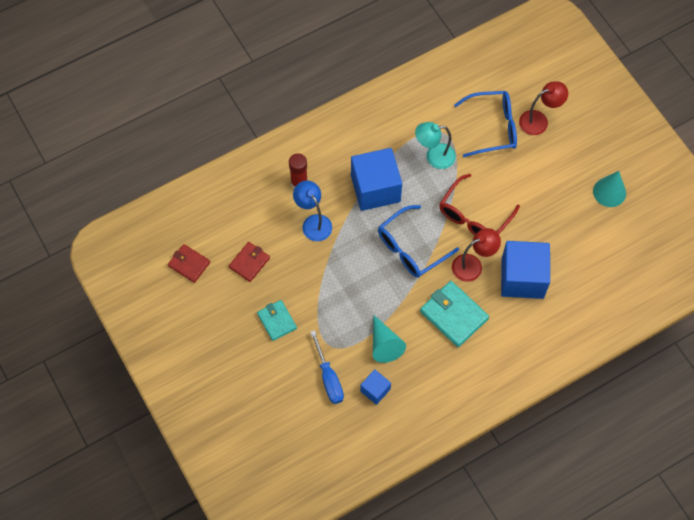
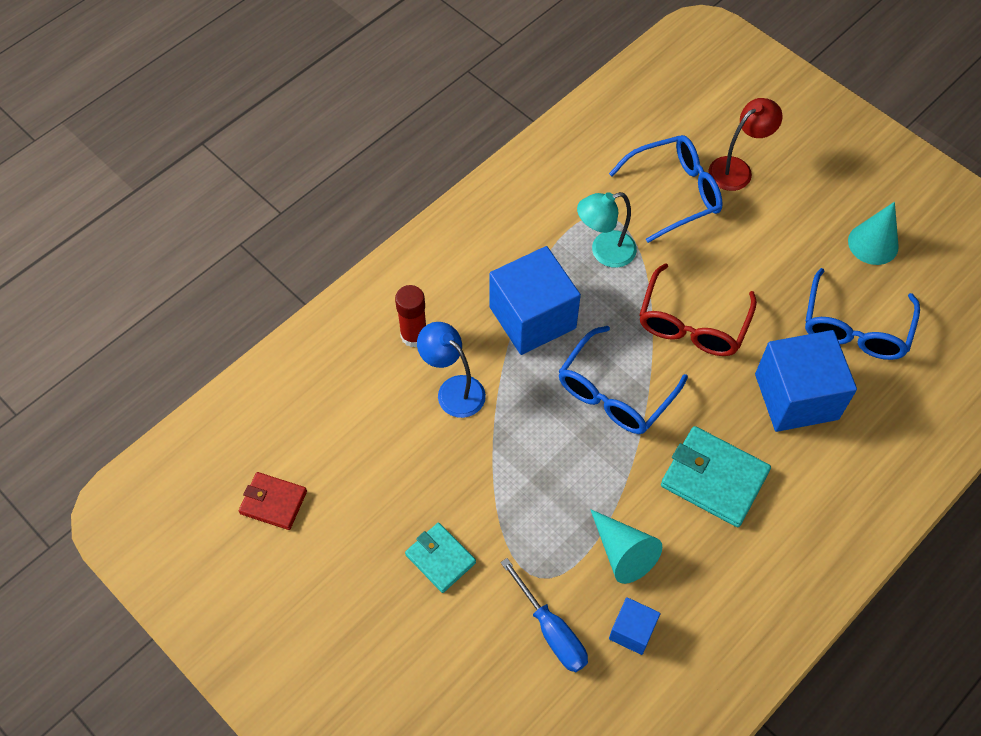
camera: 15 degrees left, 5 degrees down
red wallet [229,242,270,282] -> none
red lamp [452,228,501,282] -> none
none -> blue glasses [805,268,920,360]

